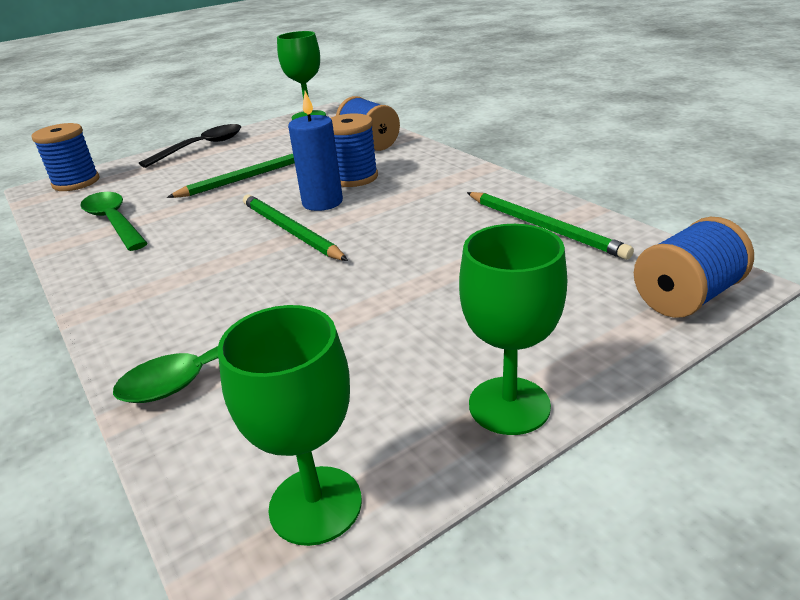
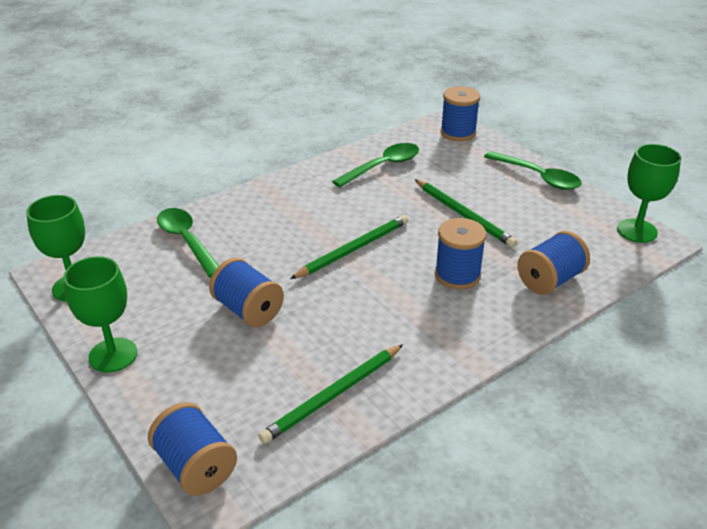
camera: 85 degrees right, 5 degrees up
black spoon [139,124,241,168] -> green spoon [484,151,582,190]
blue candle [288,91,343,211] -> none
none -> blue spool [209,258,284,327]

